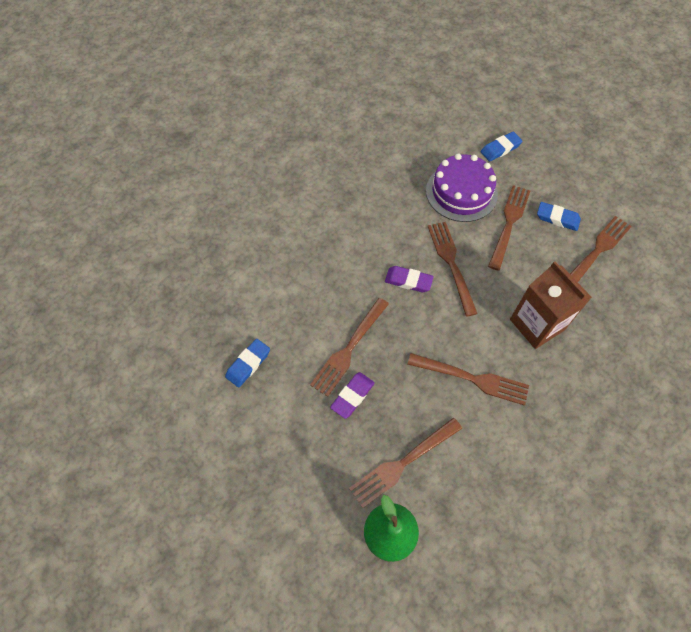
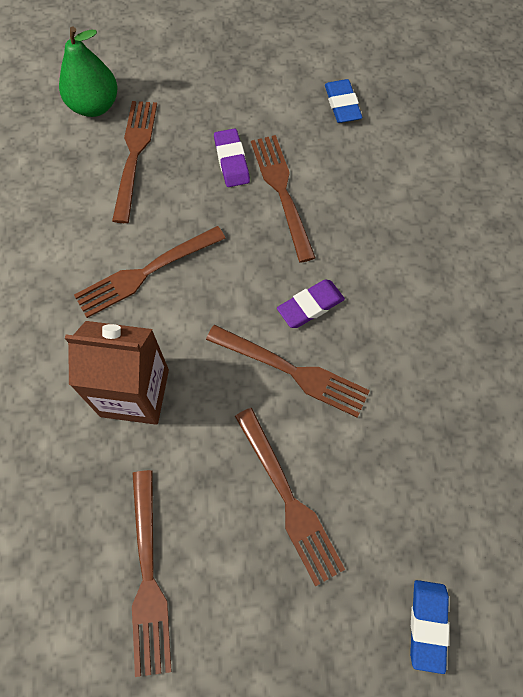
camera: 130 degrees right, 5 degrees up
purple cake [426,153,498,222] -> none
blue eraser [537,202,581,231] -> none

